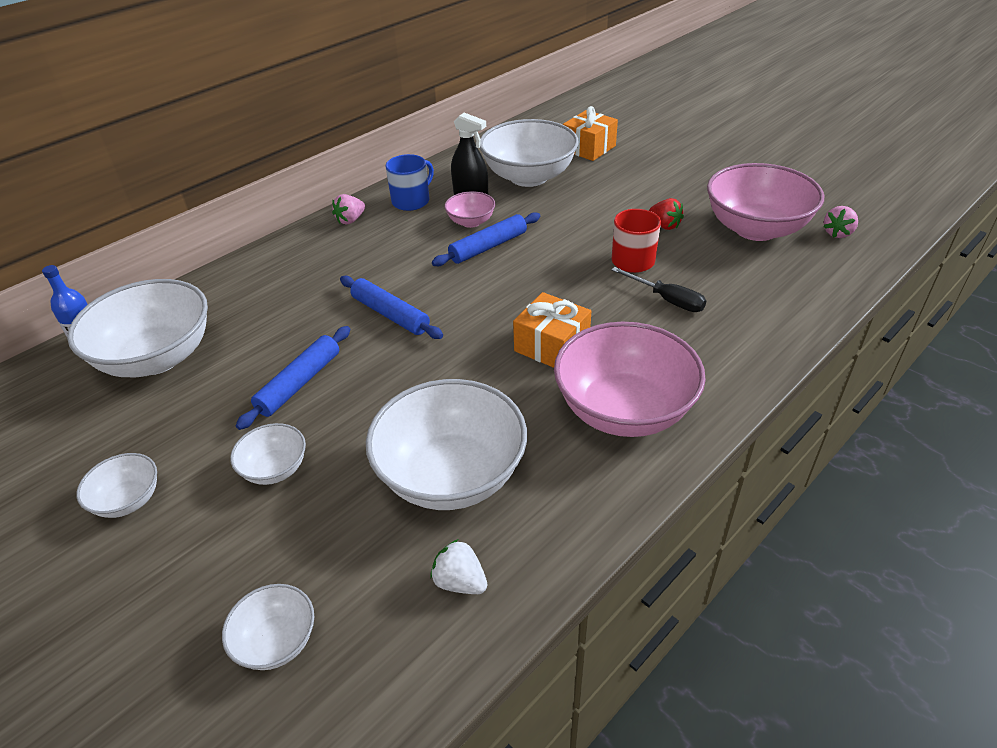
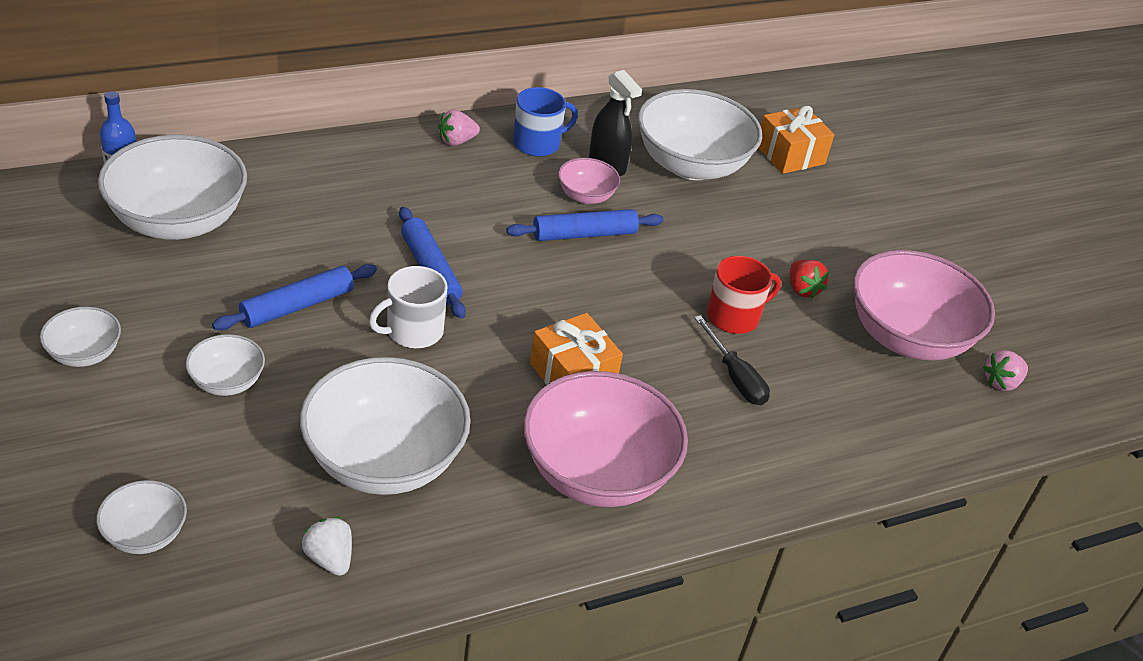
camera: 15 degrees right, 0 degrees up
none -> white mug [369,266,448,348]

